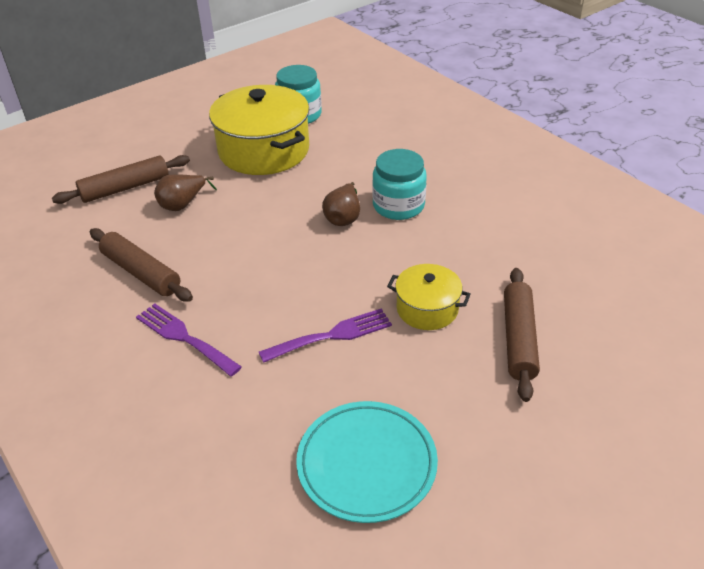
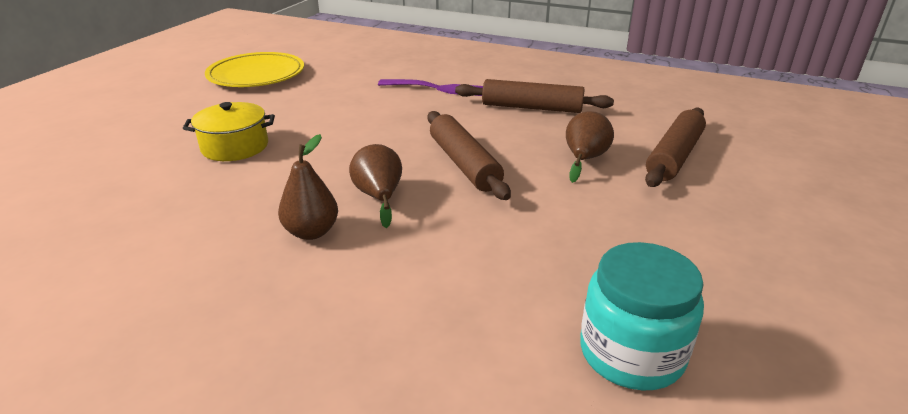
camera: 150 degrees right, 10 degrees down
yellow pot [209,85,309,175] -> none
purple fork [259,309,392,363] -> none
turquoise plate [296,401,438,523] -> yellow plate [205,52,304,87]
turquoise jar [372,149,427,220] -> brown pear [278,134,338,240]
brown rolling pin [504,268,540,402] -> brown rolling pin moved to [427,111,511,200]

